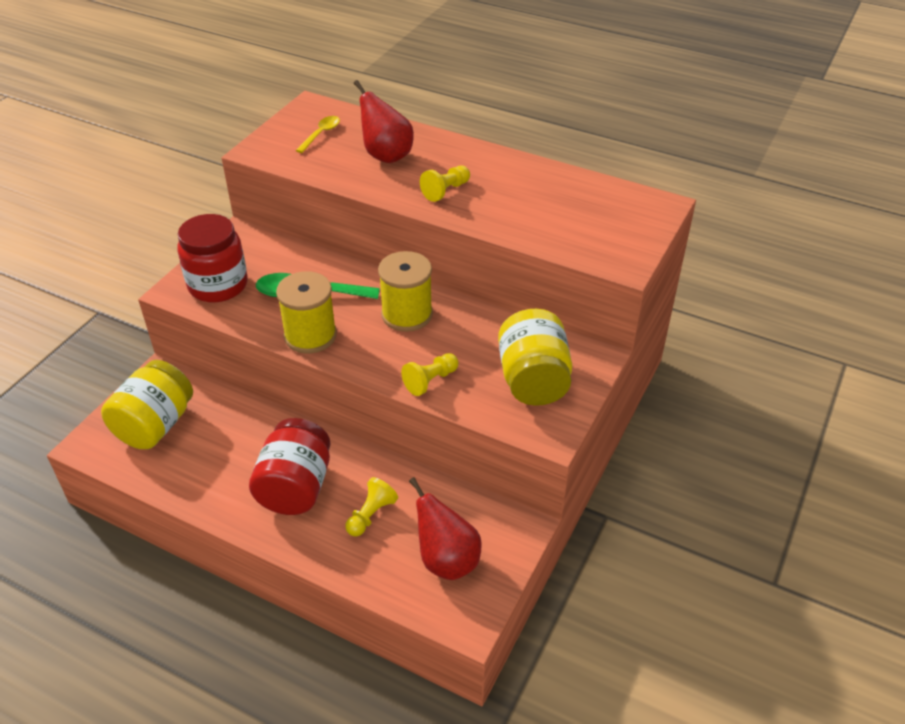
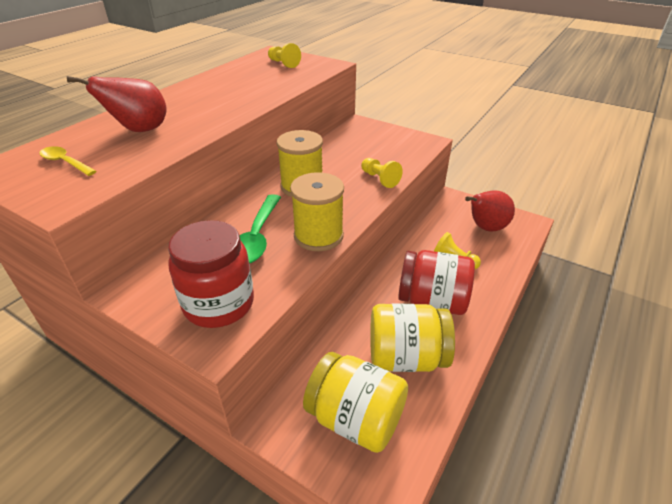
camera: 85 degrees left, 5 degrees down
yellow pawn [420,166,470,202] -> yellow pawn moved to [268,43,301,68]
yellow jar [498,309,572,406] -> yellow jar moved to [370,304,455,372]

